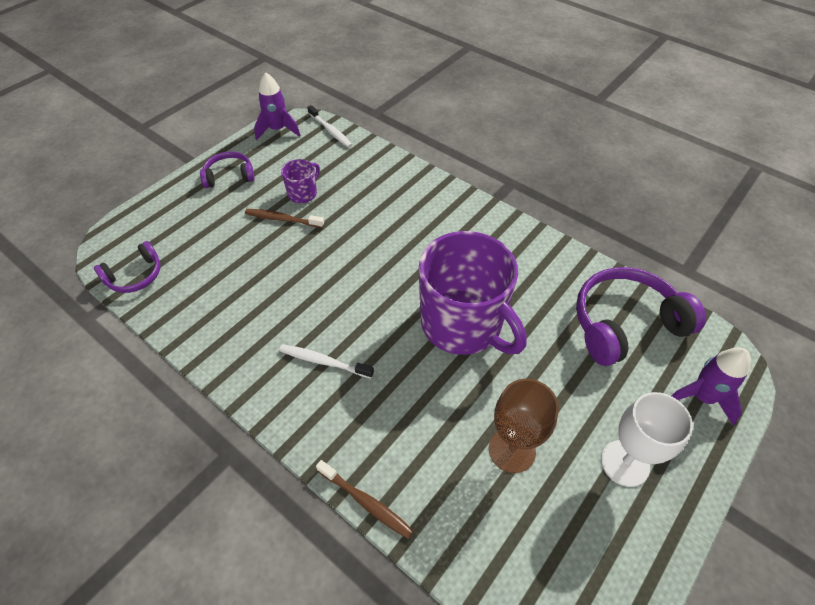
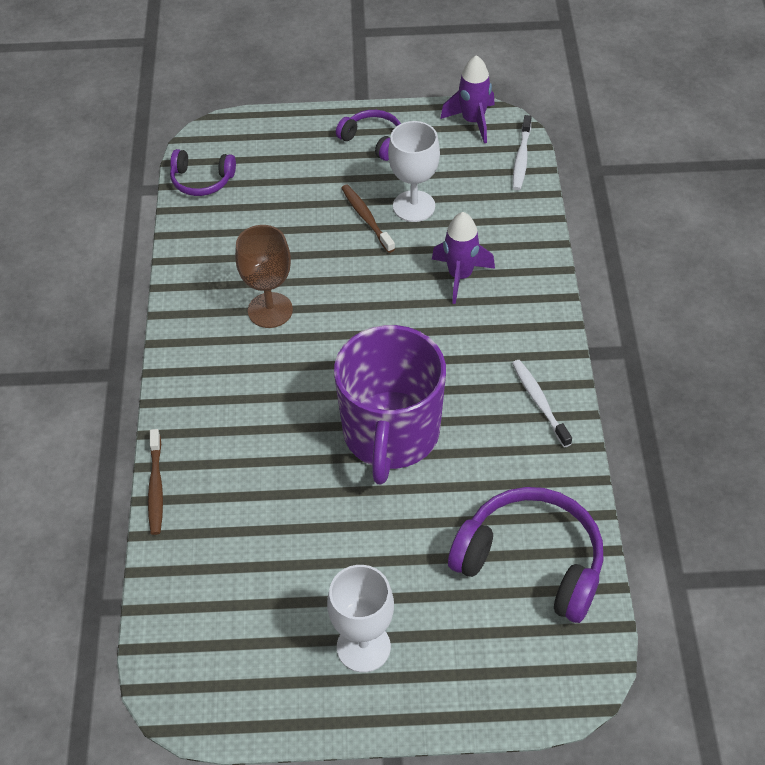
camera: 50 degrees right, 0 degrees up
white toothbrush [279,344,374,378] -> white toothbrush moved to [512,360,572,447]
purple mug [281,159,320,203] -> white goblet [388,121,440,222]
brown goblet [489,379,559,473] -> brown goblet moved to [235,225,293,328]
purple rocket [672,347,751,425] -> purple rocket moved to [432,212,495,304]

